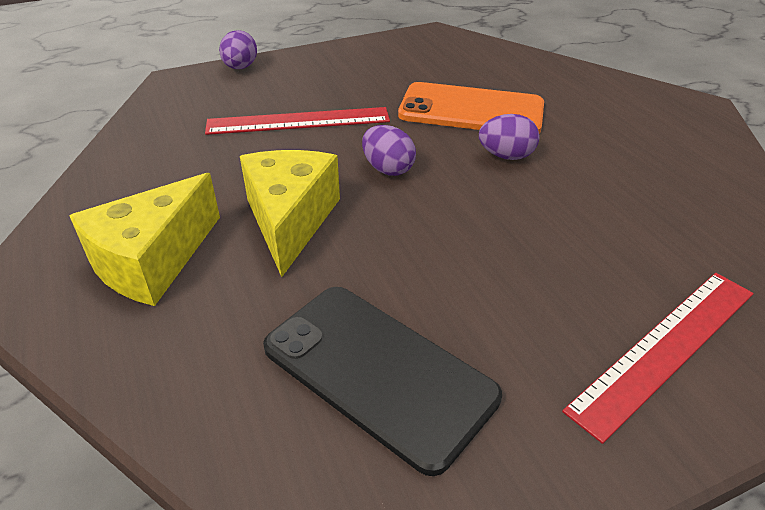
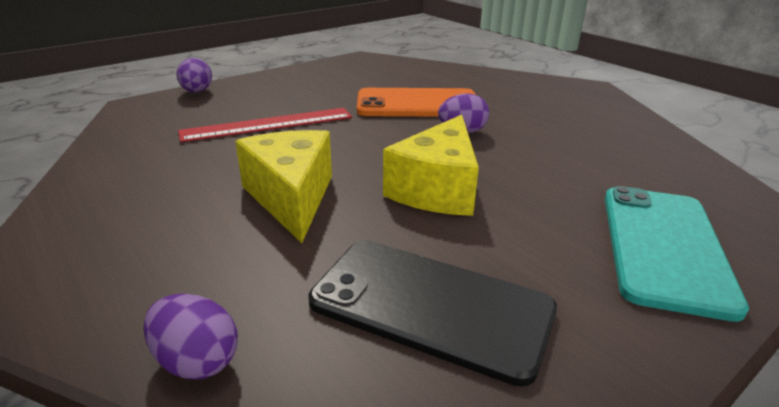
camera: 15 degrees left, 10 degrees down
yellow cheese [69,173,220,306] -> yellow cheese moved to [383,115,479,216]
purple egg [362,125,416,176] -> purple egg moved to [144,294,238,380]
red ruler [562,273,754,444] -> turquoise phone [605,186,749,322]

